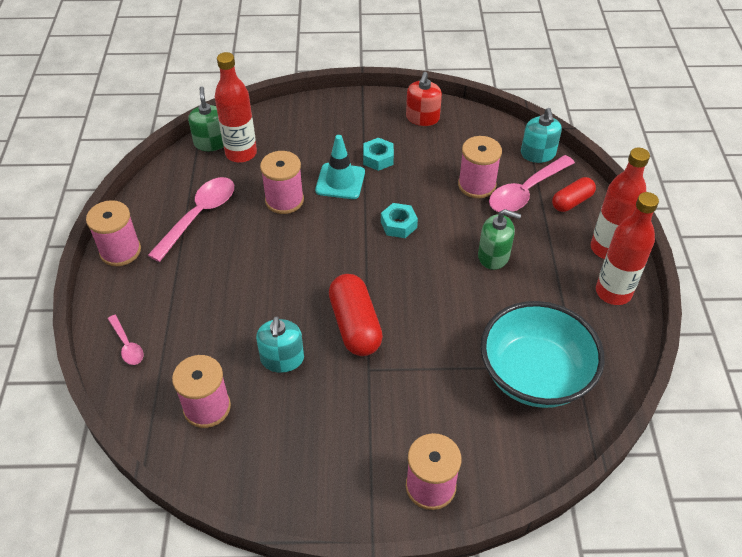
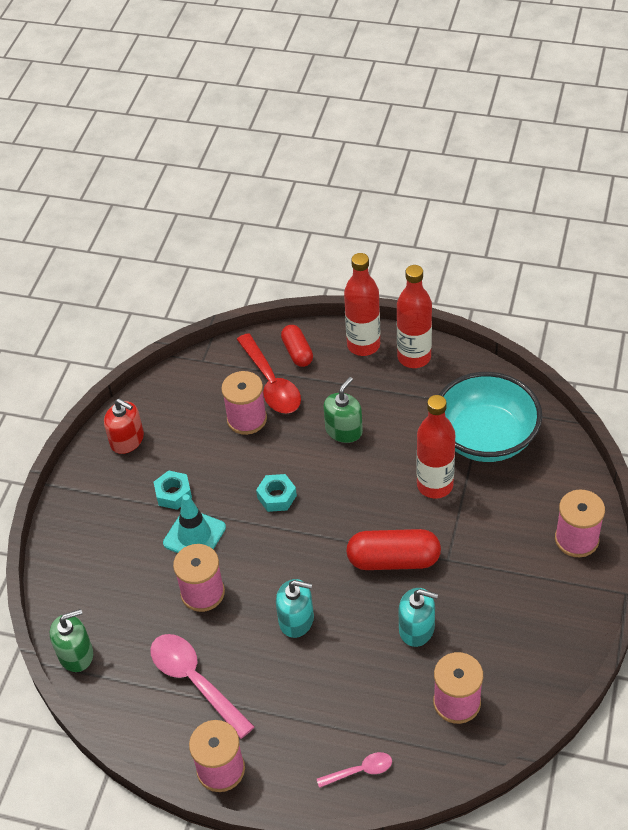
camera: 70 degrees left, 0 degrees up
green soap dispenser [188,86,224,151] -> green soap dispenser turned 150 degrees clockwise [50,609,93,672]
red bottle [215,52,257,163] -> red bottle moved to [417,395,455,499]
pink spoon [489,155,575,212] -> red spoon [237,333,301,413]
turquoise soap dispenser [521,108,562,163] -> turquoise soap dispenser moved to [276,579,314,638]

